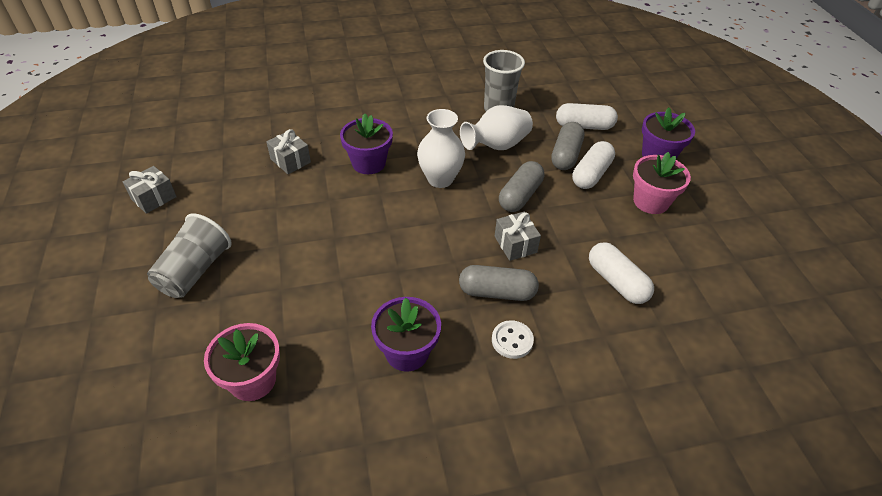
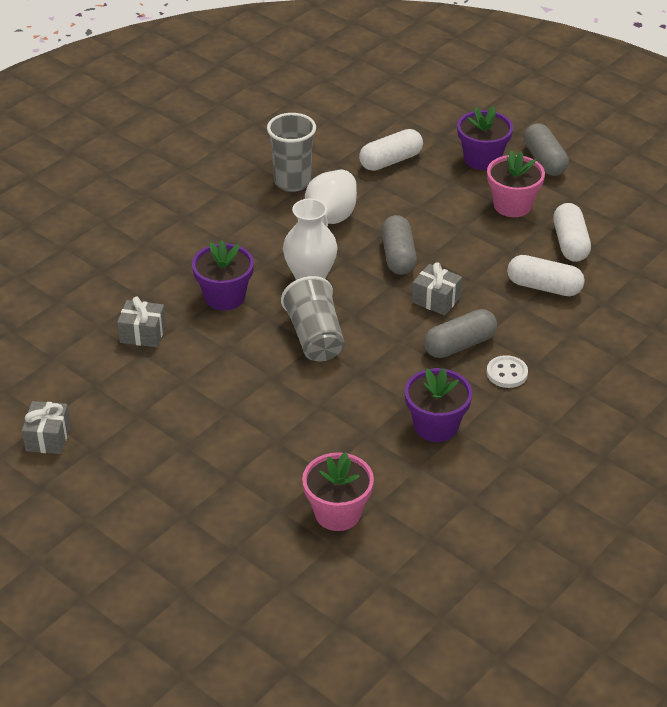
camera: 35 degrees left, 5 degrees down
grey cup [147,213,232,298] -> grey cup moved to [281,276,345,361]
grey capsule [551,122,585,170] -> grey capsule moved to [524,123,569,176]
white capsule [572,141,615,189] -> white capsule moved to [553,203,591,262]

